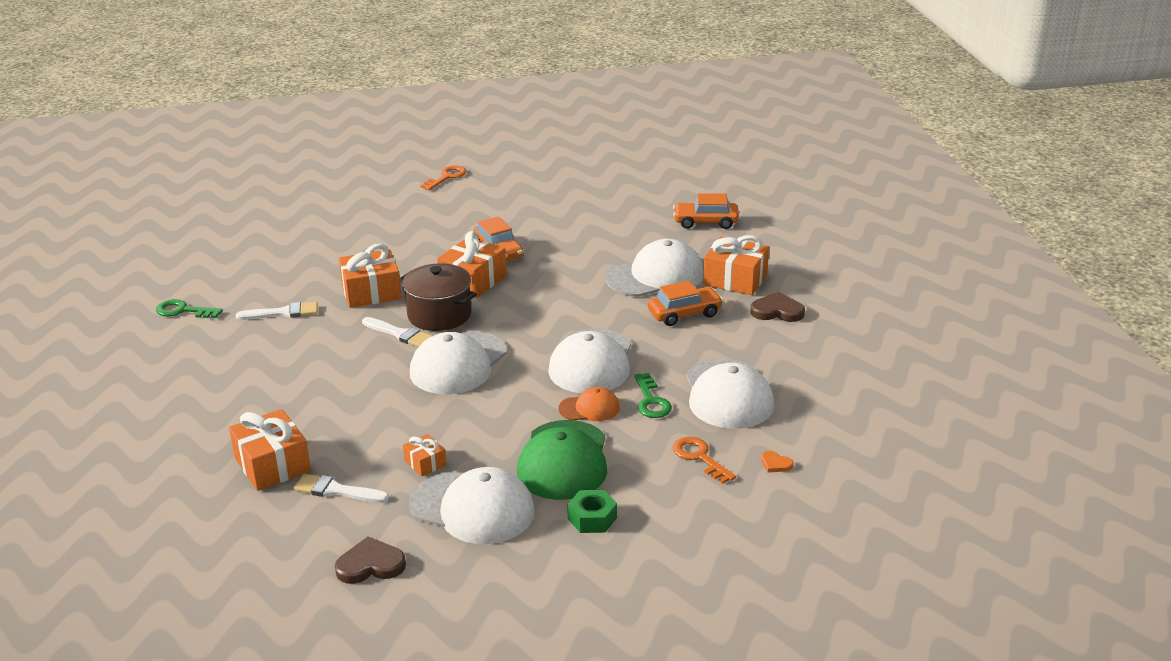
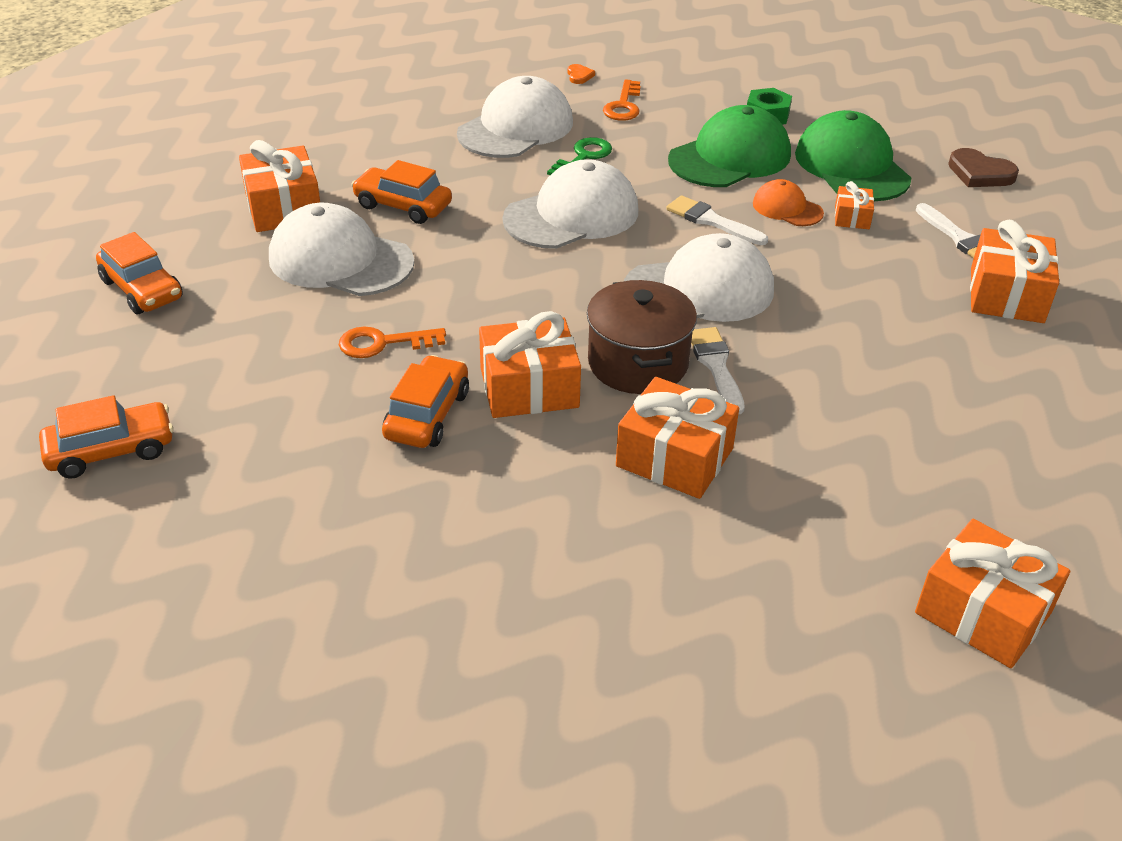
camera: 135 degrees left, 10 degrees up
green key [156,299,223,318] -> orange gift [915,519,1070,668]
white brush [236,302,318,320] -> white brush moved to [666,195,768,245]
white cap [409,467,535,544] -> green cap [795,110,911,201]
orange key [421,165,467,190] -> orange key moved to [339,326,446,358]
orange cap [559,387,620,421] -> orange cap moved to [753,179,824,226]
brown heart [750,292,805,322] -> none
none -> orange car [39,395,174,479]

